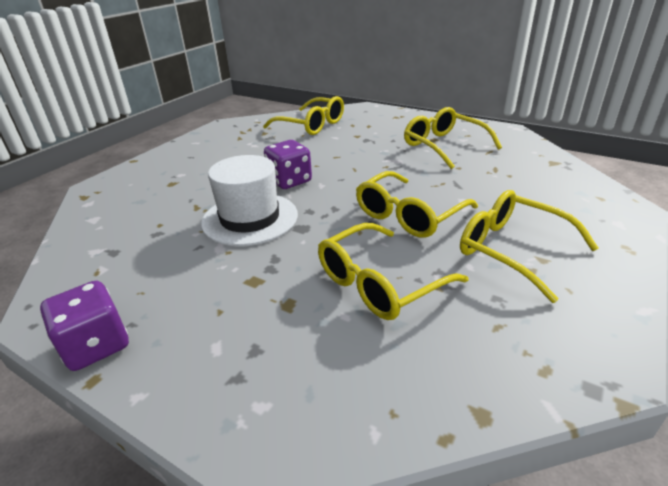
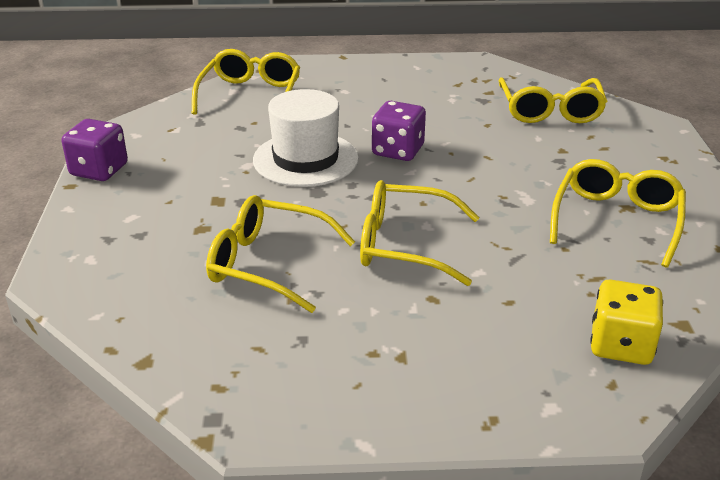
camera: 55 degrees right, 0 degrees up
yellow glasses [460,190,598,303] -> yellow glasses moved to [192,49,301,115]
none -> yellow dice [590,279,663,365]

